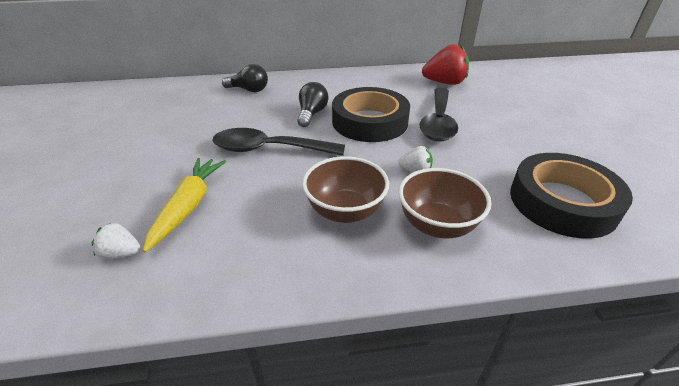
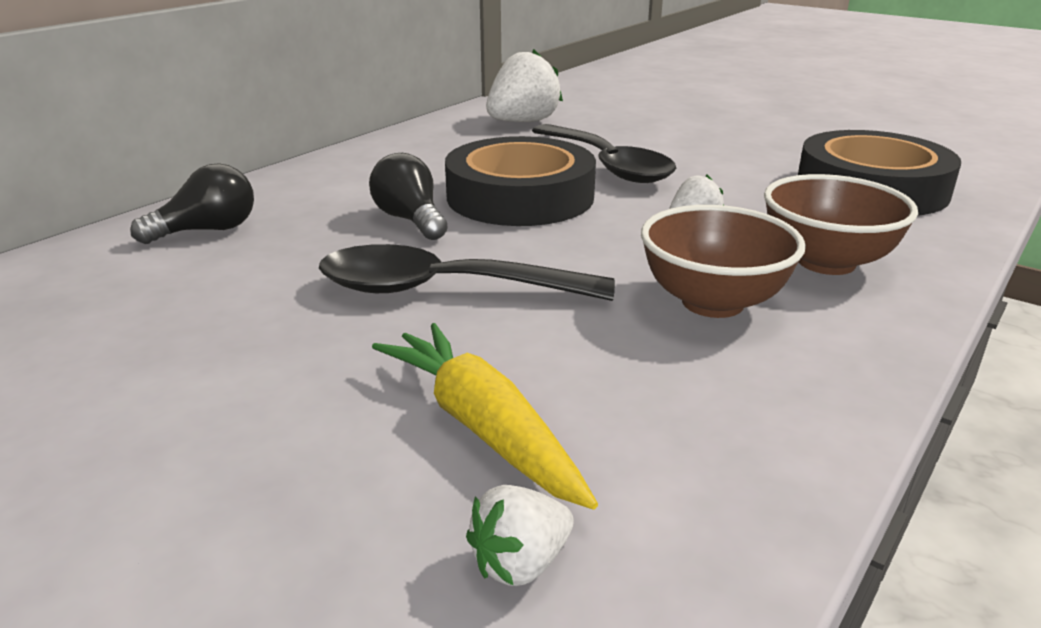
camera: 45 degrees left, 10 degrees down
black spoon [212,128,345,156] -> black spoon turned 45 degrees clockwise [319,244,615,301]
red strawberry [422,44,469,85] -> white strawberry [486,49,563,122]

